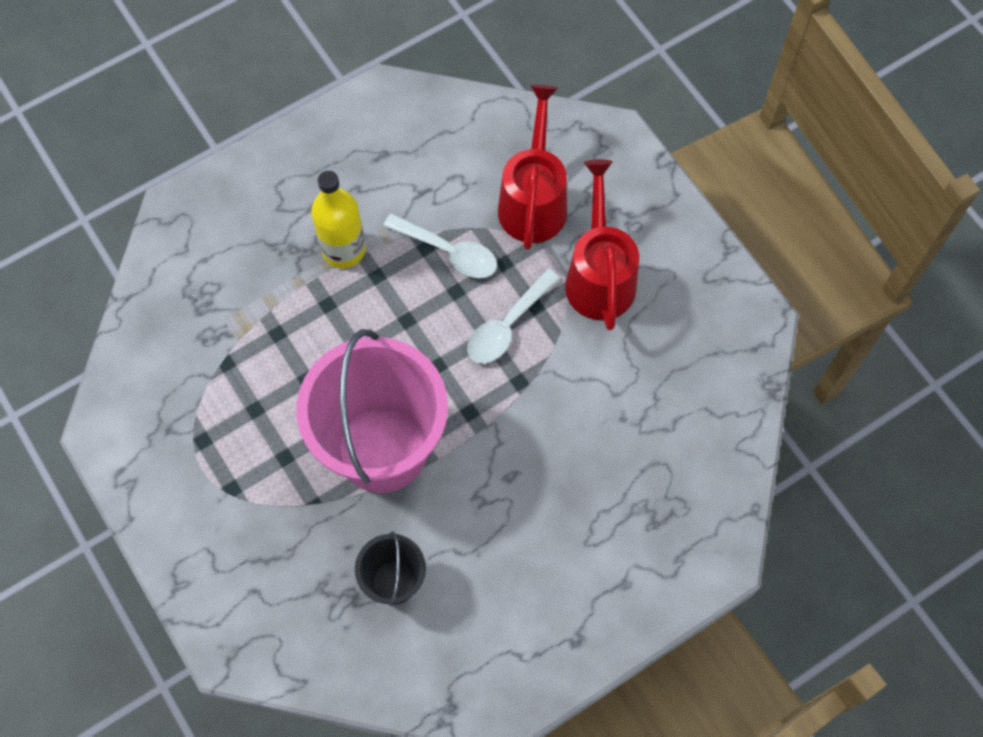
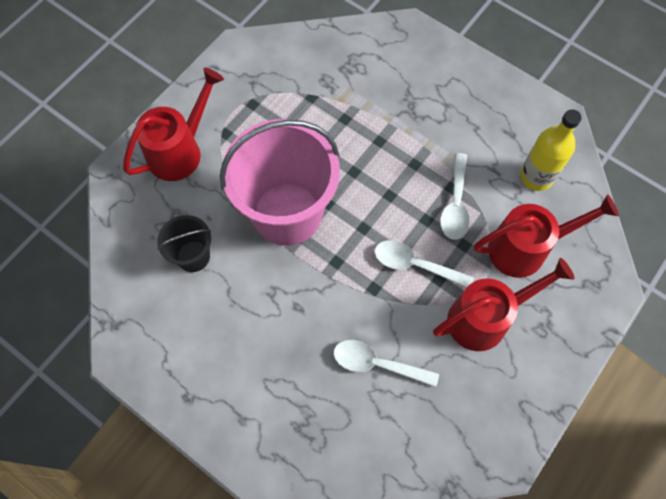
camera: 70 degrees right, 0 degrees up
yellow bottle [311,170,366,268] -> yellow bottle moved to [520,109,582,191]
none -> red watering can [123,68,224,181]
none -> white spoon [333,340,439,387]

